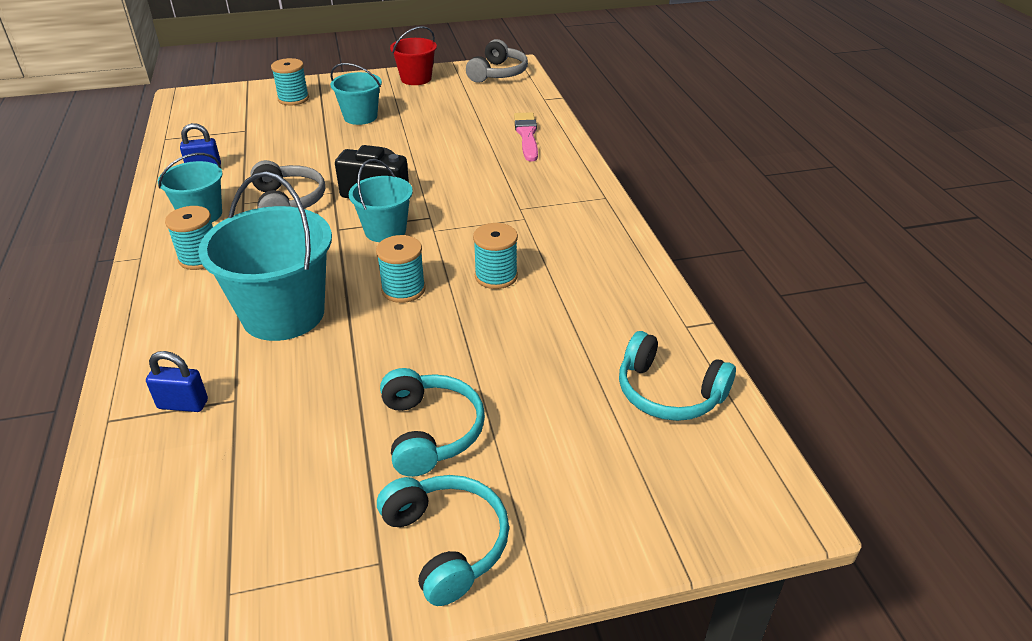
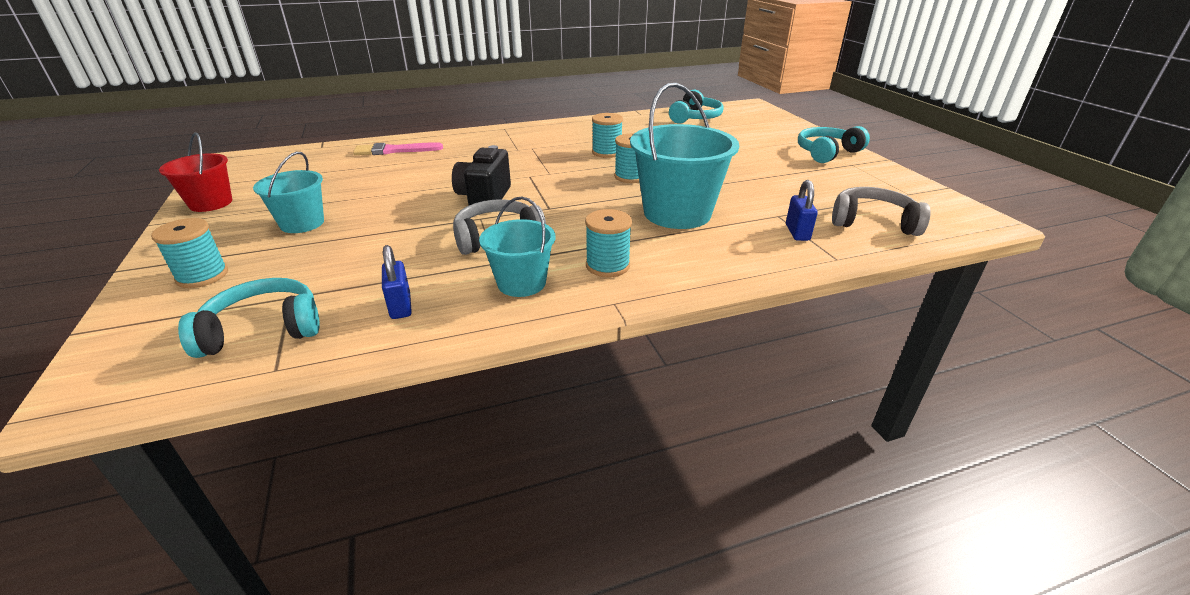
camera: 95 degrees left, 5 degrees down
turquoise bucket [349,159,413,242] -> none
turquoise headphones [380,368,485,477] -> turquoise headphones moved to [178,278,320,358]
grey headphones [466,39,528,83] -> grey headphones moved to [832,187,931,236]

